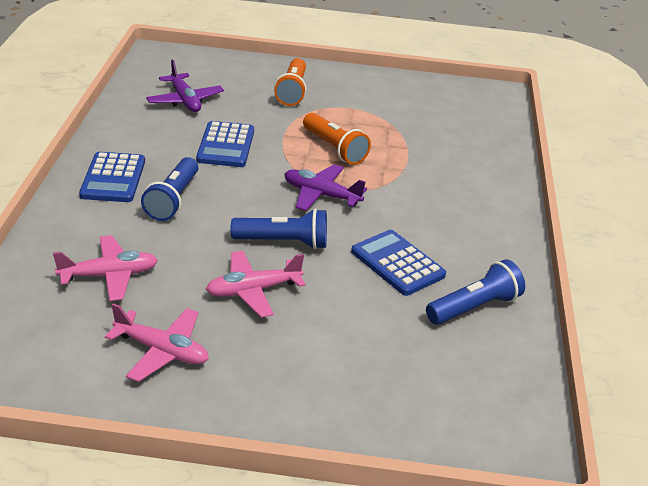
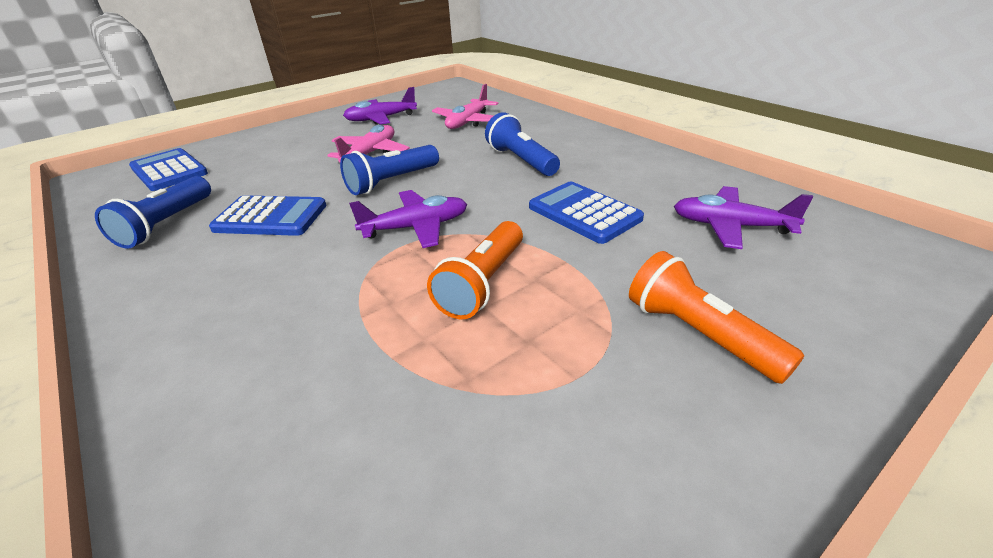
camera: 140 degrees right, 0 degrees up
blue calculator [79,152,145,202] -> blue calculator moved to [129,148,208,191]
pink plane [105,303,209,382] -> purple plane [343,87,417,125]
orange flashlight [303,113,371,165] -> orange flashlight turned 75 degrees counterclockwise [427,221,523,319]

